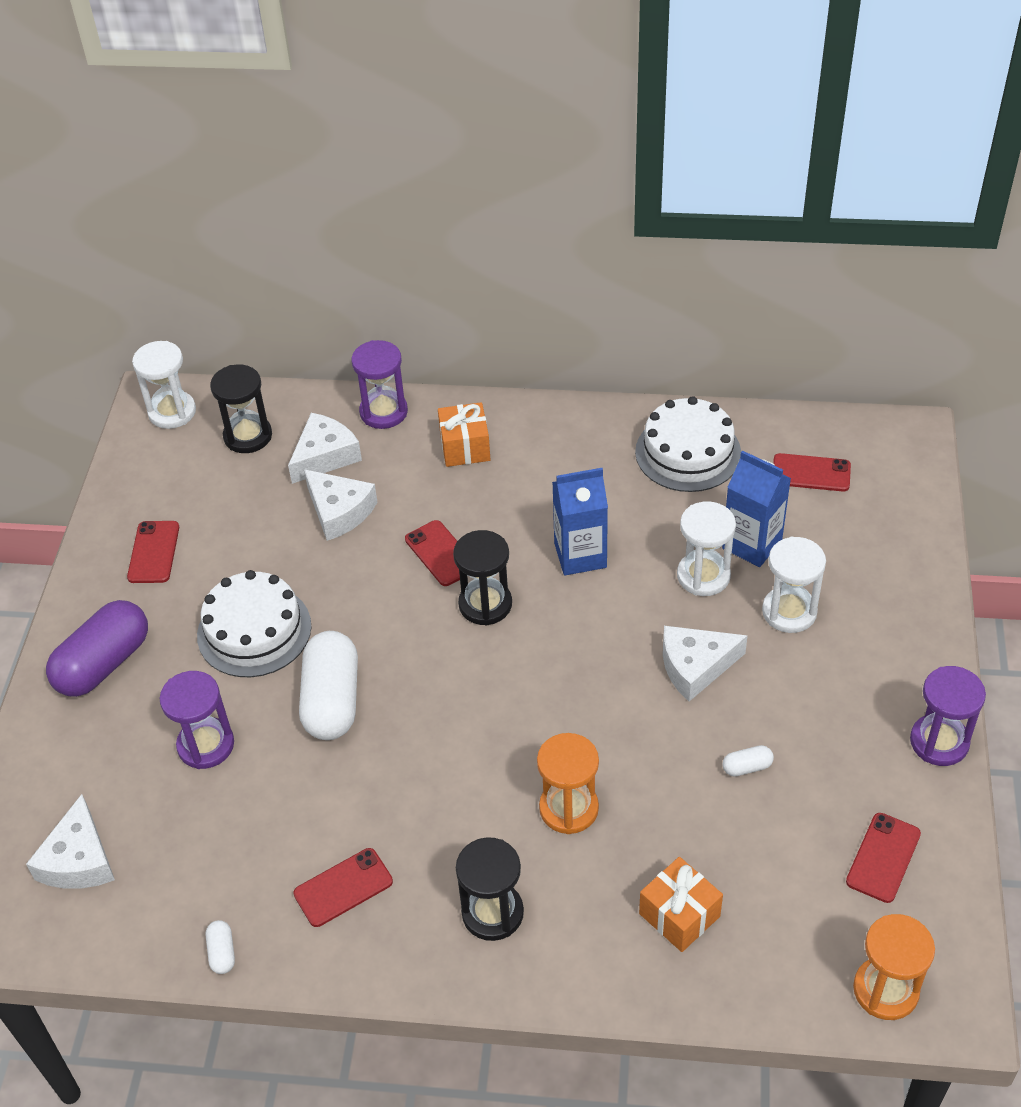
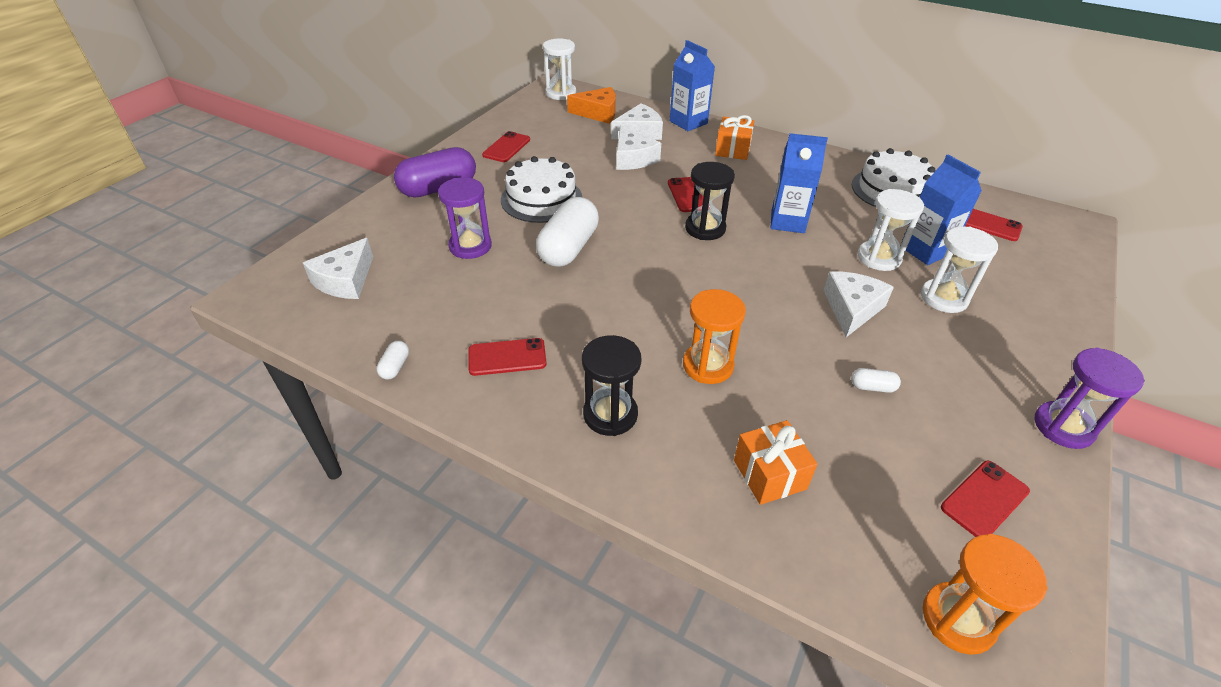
camera: 20 degrees right, 5 degrees down
black hourglass [210,365,272,453] -> orange cheese [567,87,616,124]
purple hourglass [351,340,408,429] -> blue carton [670,40,715,131]
white cheese [663,626,748,702] -> white cheese turned 105 degrees clockwise [823,271,894,337]

